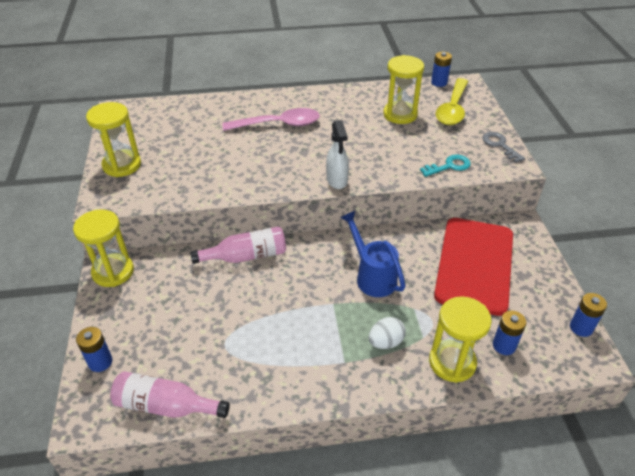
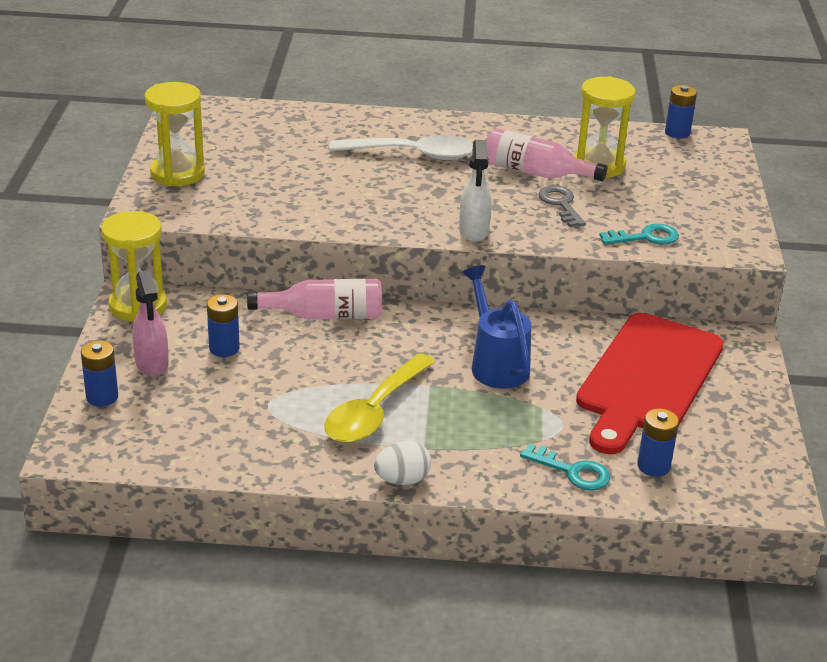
camera: 10 degrees right, 10 degrees down
pink bottle [110,371,230,418] -> pink bottle moved to [486,128,607,181]
pink spoon [223,108,320,131] -> white spoon [329,135,473,160]
white egg [369,317,406,349] -> white egg moved to [374,441,431,485]
yellow hourglass [429,296,492,383] -> turquoise key [520,444,610,491]
yellow spoon [436,78,468,125] -> yellow spoon moved to [324,353,435,443]
grey key [482,132,525,163] -> grey key moved to [538,186,586,227]
blue battery [570,293,607,337] -> blue battery moved to [207,294,240,357]
none -> pink spray bottle [132,270,169,377]

